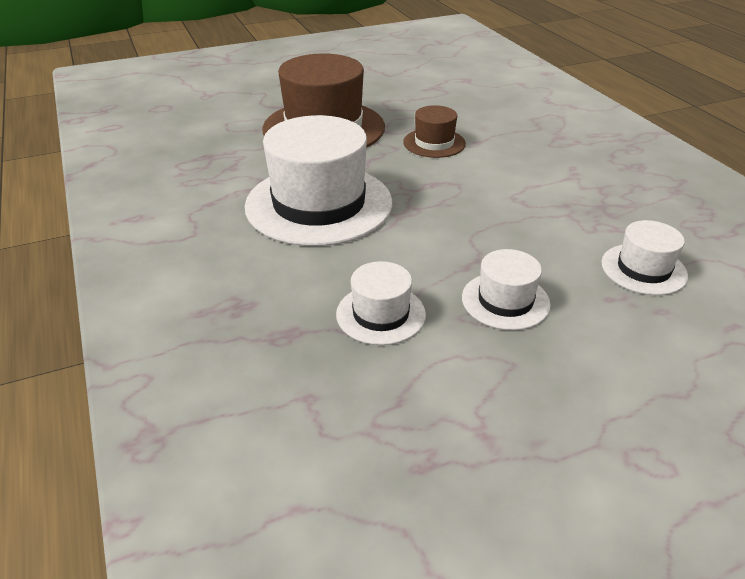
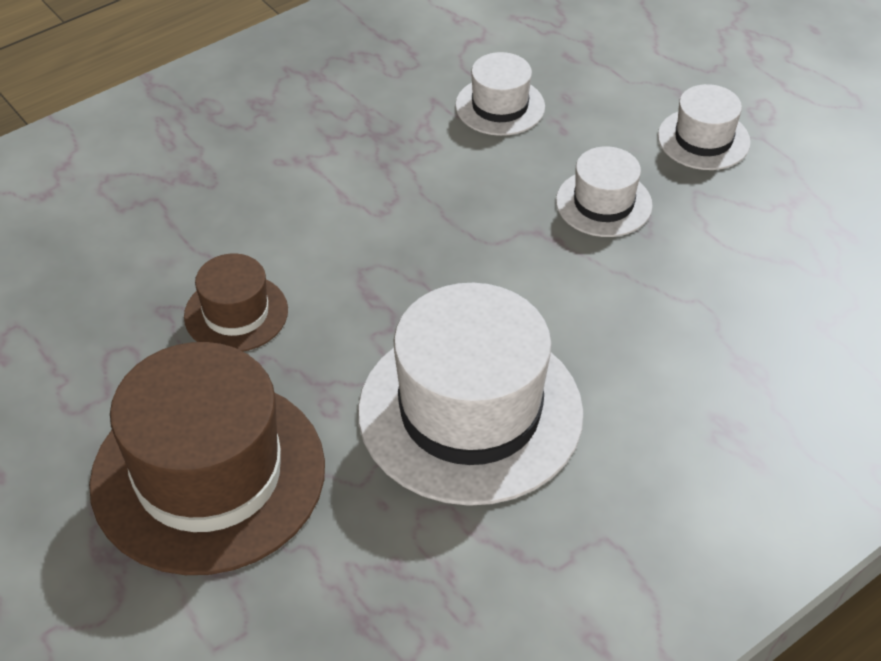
camera: 105 degrees left, 10 degrees up
white hat [336,261,426,345] -> white hat moved to [658,84,751,170]

